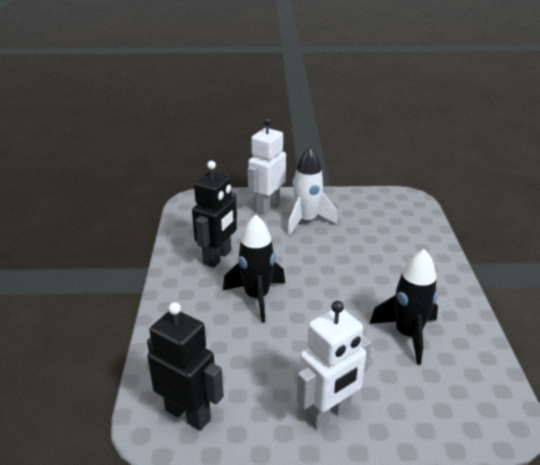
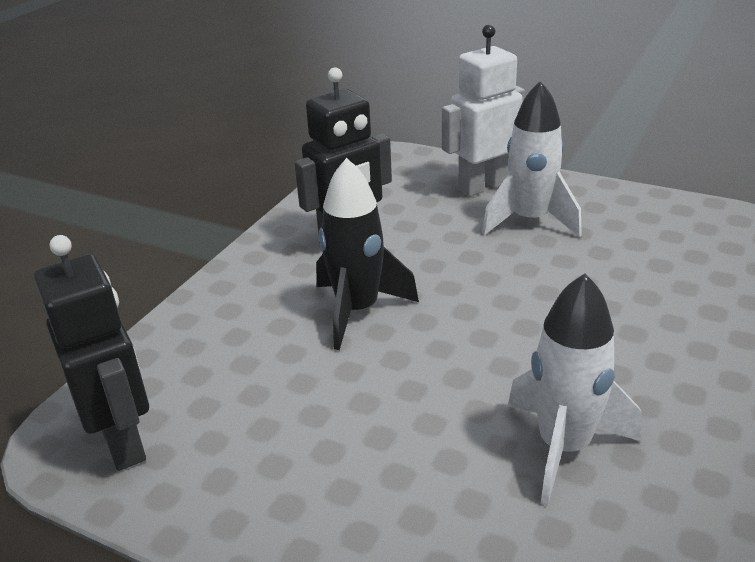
camera: 30 degrees right, 0 degrees up
white robot [297,301,372,430] -> none
black rocket [369,249,438,365] -> white rocket [507,273,642,506]

